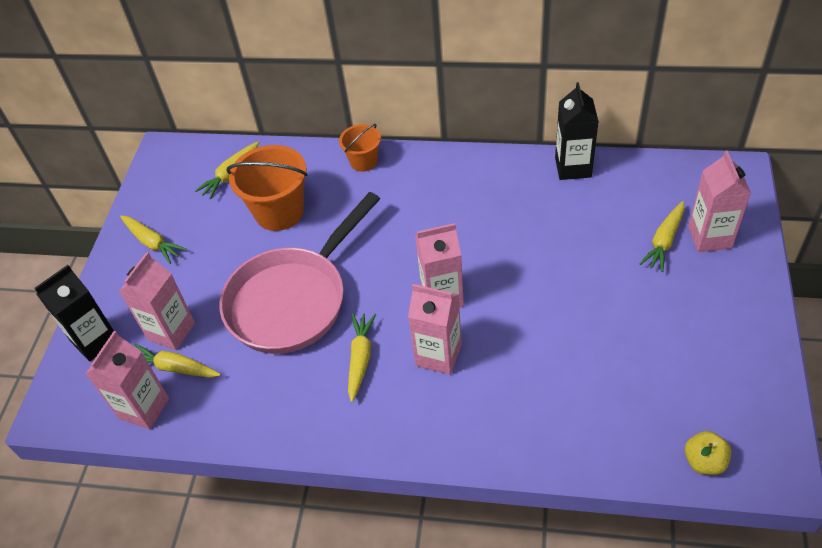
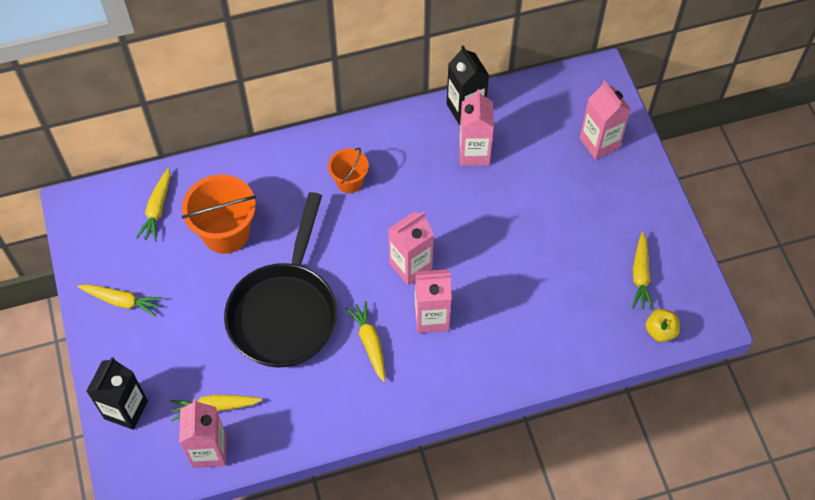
camera: 30 degrees left, 10 degrees up
pink carton [119,252,195,350] -> pink carton moved to [459,89,494,166]
pink pan [220,192,380,354] -> black pan [224,192,337,367]
orange bucket [339,124,381,172] -> orange bucket moved to [328,148,369,193]
yellow carrot [639,201,685,272] -> yellow carrot moved to [632,232,654,310]

